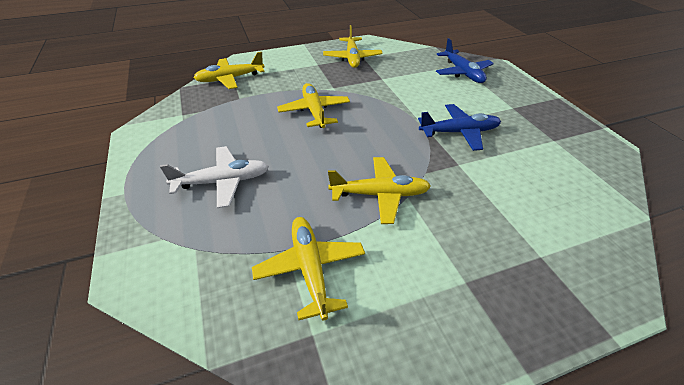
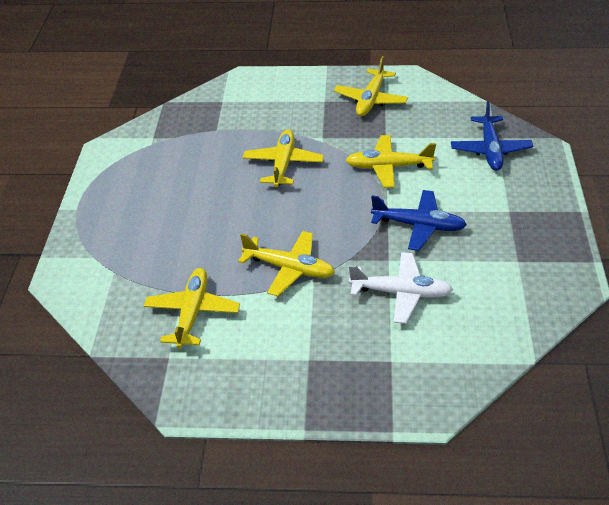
camera: 25 degrees right, 0 degrees up
white plane [160,146,269,208] -> white plane moved to [349,252,453,324]
yellow plane [193,52,264,89] -> yellow plane moved to [346,135,436,188]

